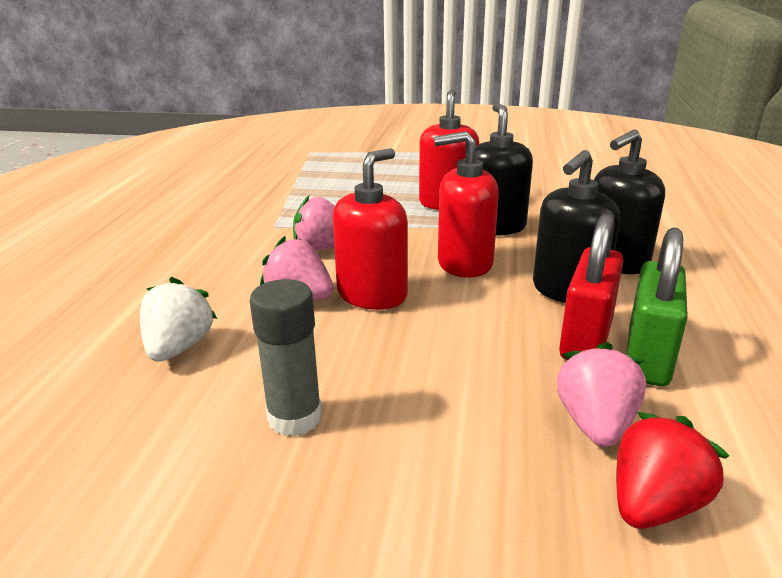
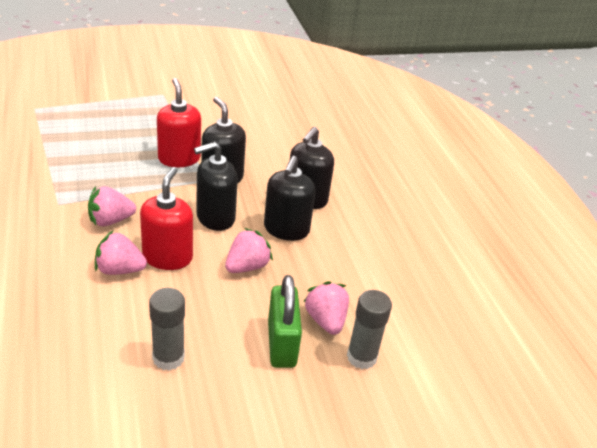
camera: 30 degrees left, 10 degrees up
white strawberry [140,277,217,362] -> none
red soap dispenser [434,131,499,278] -> black soap dispenser [194,142,238,231]
red padlock [559,214,624,360] -> none
red strawberry [616,412,729,529] -> grey glue stick [347,290,392,369]
green padlock [627,227,688,386] -> green padlock moved to [268,275,302,368]
none -> pink strawberry [225,228,273,273]

